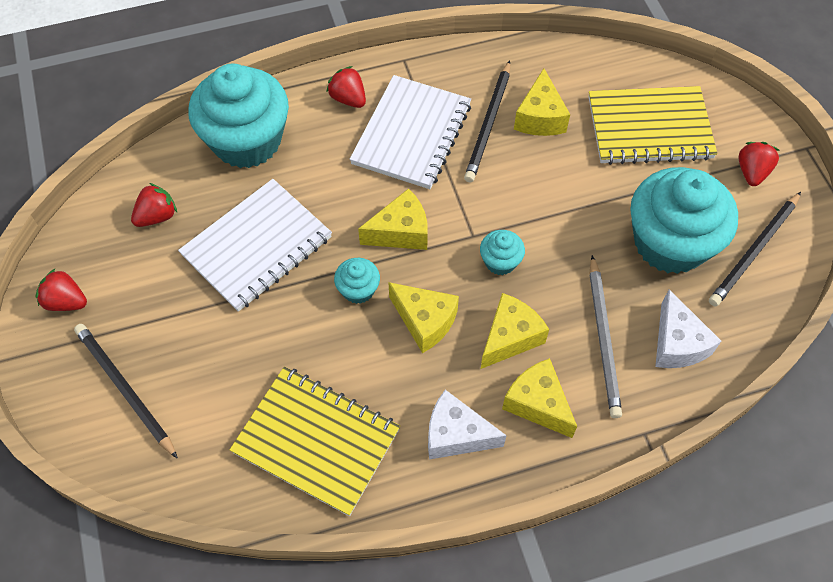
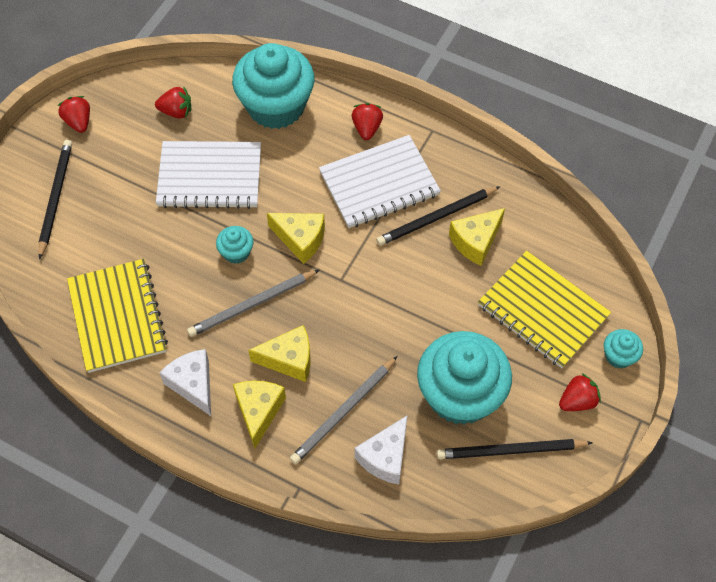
camera: 45 degrees right, 0 degrees up
yellow cheese [388,282,459,353] -> grey pencil [187,270,319,337]
turquoise cupcake [480,230,525,275] -> turquoise cupcake moved to [604,329,643,368]

